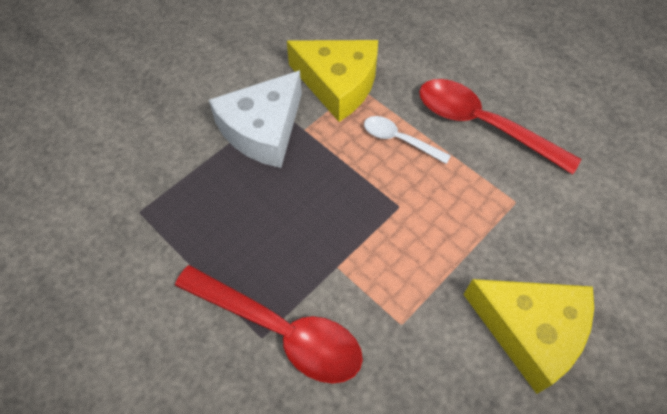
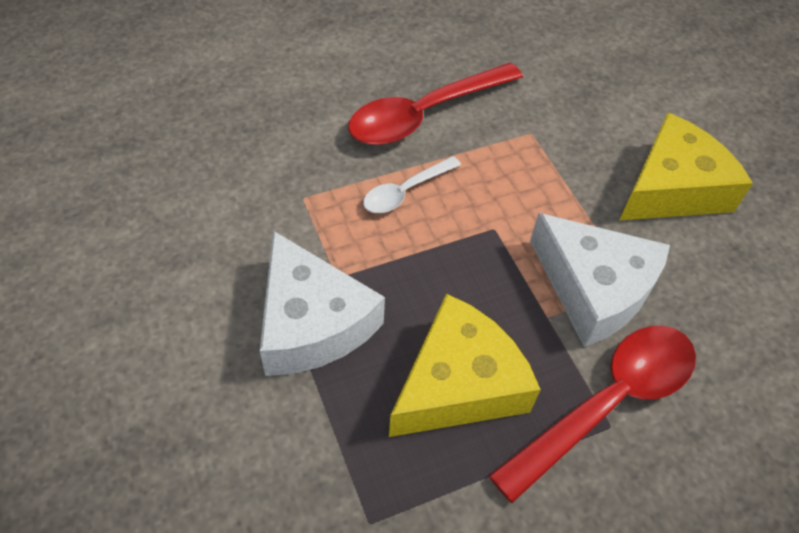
camera: 70 degrees left, 5 degrees down
yellow cheese [287,40,378,122] -> yellow cheese moved to [389,294,541,437]
none -> white cheese [530,213,670,347]

